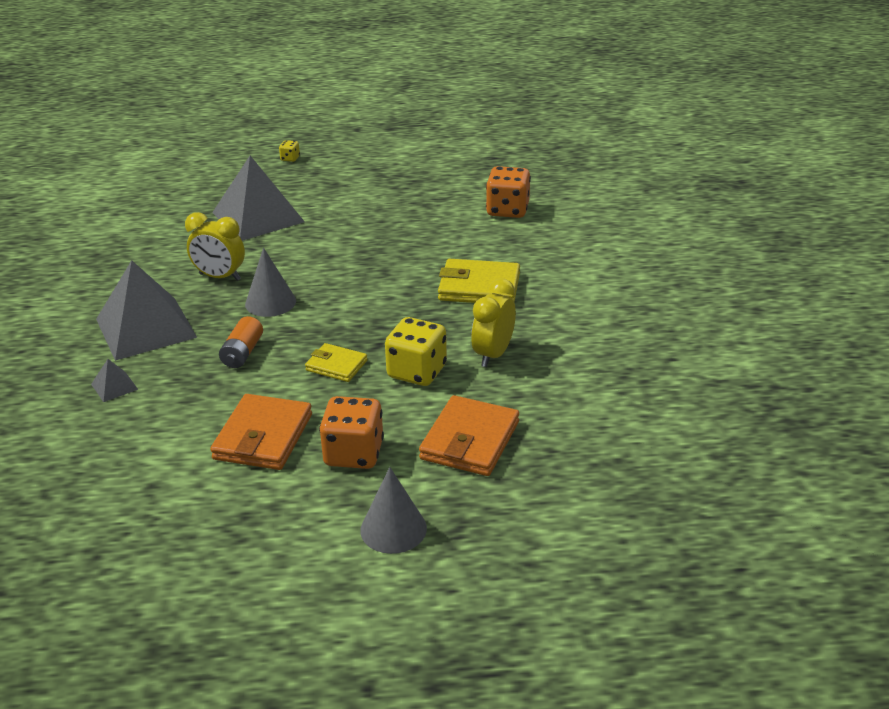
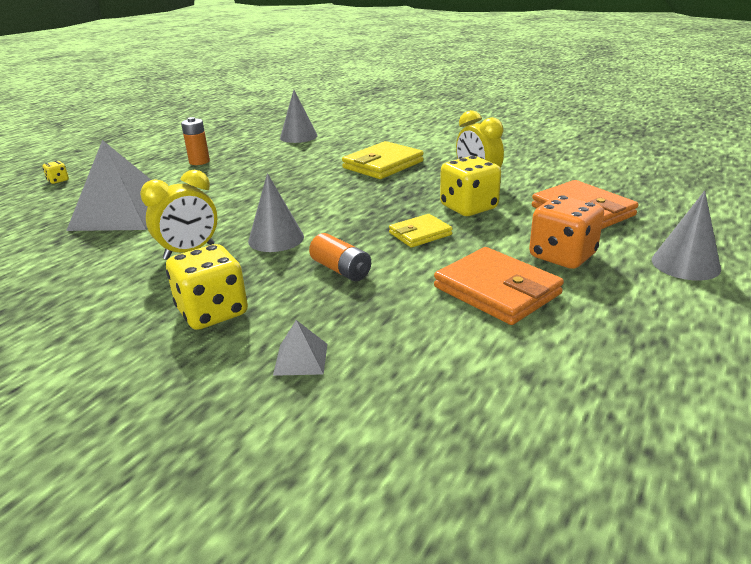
camera: 55 degrees left, 5 degrees down
grey pyramid [96,260,197,361] -> yellow dice [166,244,248,330]
orange dice [486,166,531,218] -> grey cone [280,90,318,143]
none -> orange battery [181,117,210,165]

